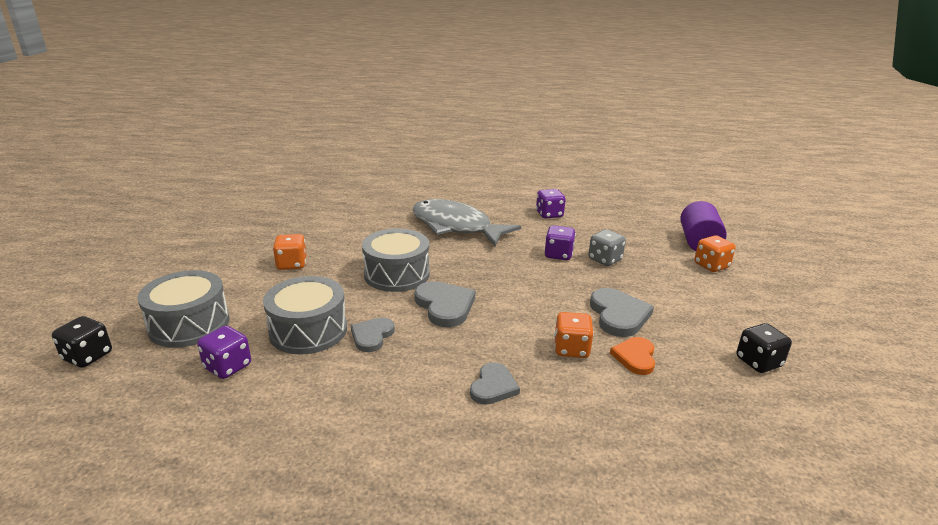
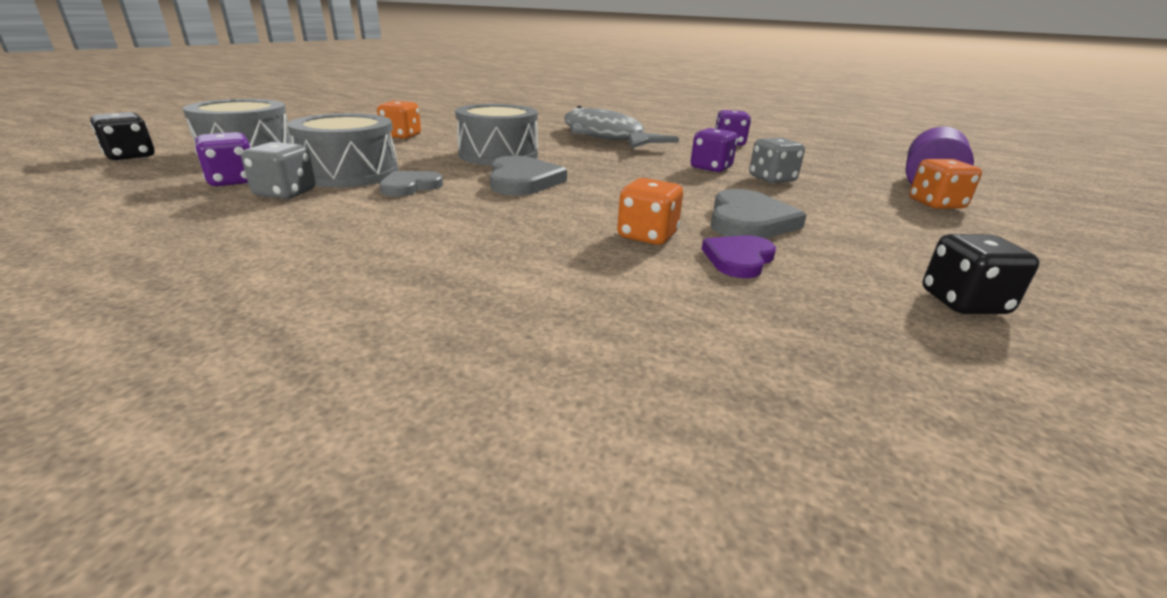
camera: 20 degrees right, 0 degrees up
grey heart [470,362,520,405] -> none
orange heart [610,337,655,375] -> purple heart [702,235,776,278]
none -> grey dice [241,142,315,199]

